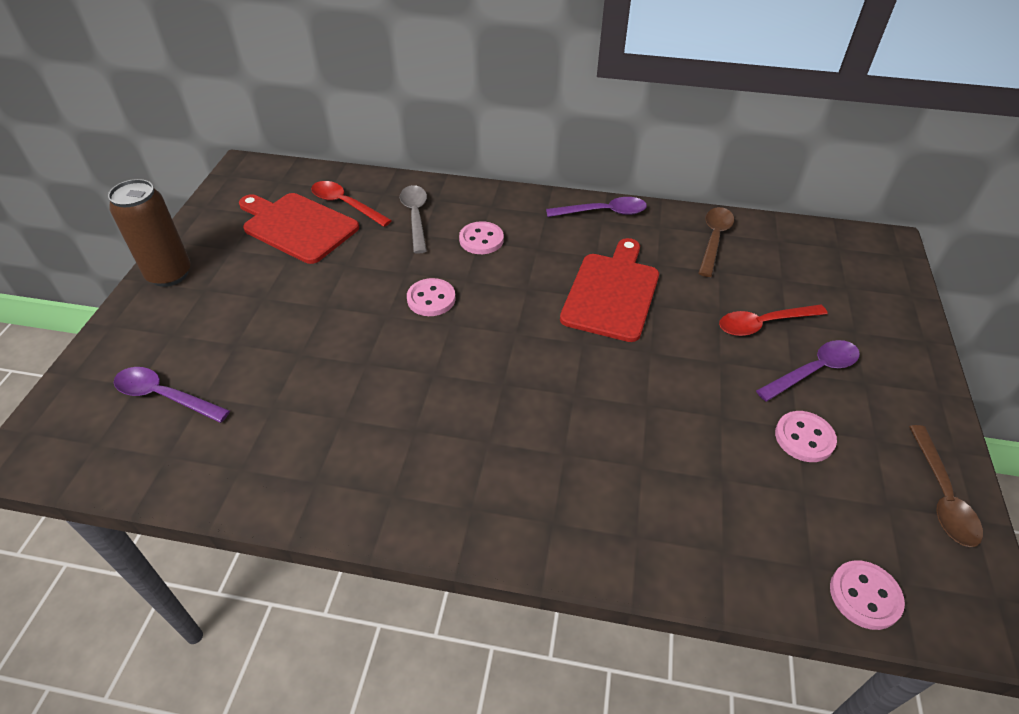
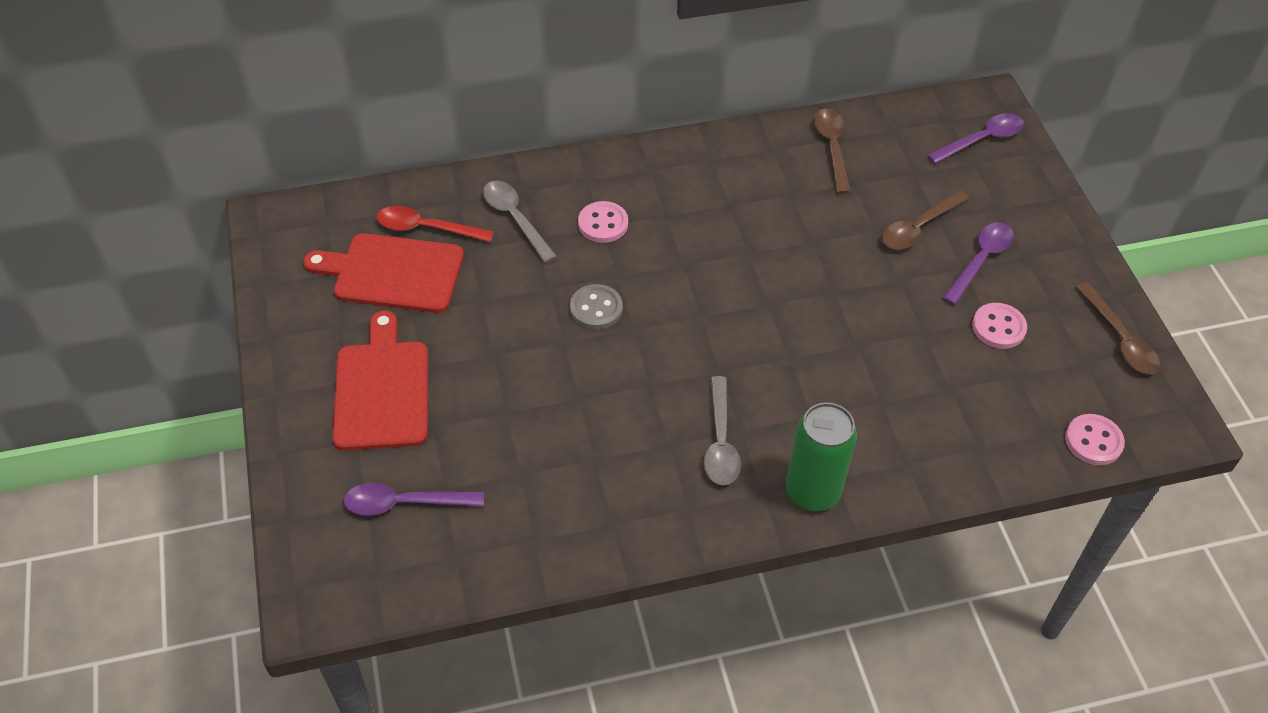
camera: 25 degrees left, 5 degrees up
brown can [108,179,191,287] -> none
pink button [407,278,455,316] -> grey button [570,284,623,330]
purple spoon [546,197,647,217] -> purple spoon moved to [927,113,1024,164]
red cutting board [560,238,659,342] -> red cutting board moved to [332,310,428,451]
red spoon [719,304,828,336] -> brown spoon [882,190,970,250]
none -> grey spoon [704,376,741,485]
none -> green can [786,402,857,511]

